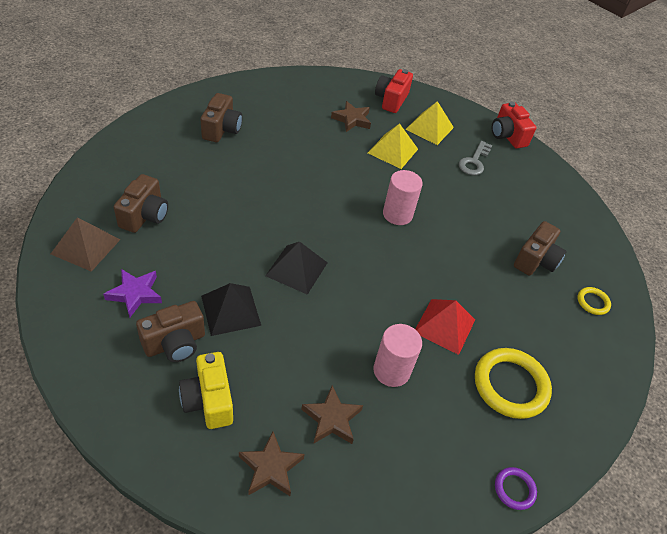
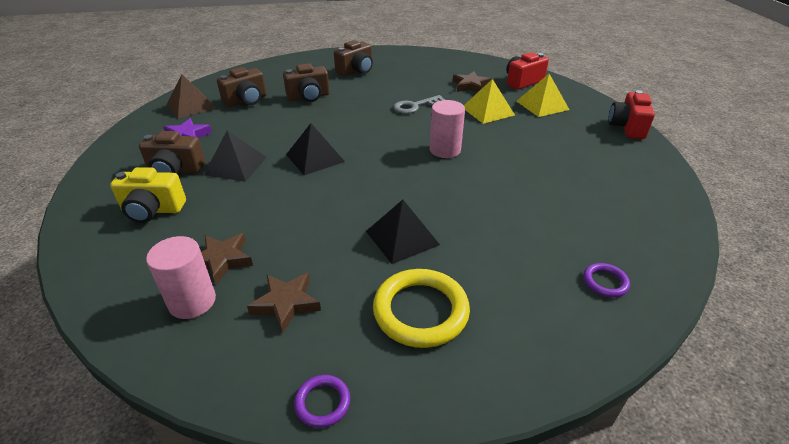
camera: 40 degrees right, 10 degrees down
yellow camera [179,352,233,429] -> yellow camera turned 105 degrees counterclockwise [110,167,186,223]
brown star [239,432,305,496] -> brown star moved to [247,272,321,333]
pink cylinder [373,324,422,387] -> pink cylinder moved to [146,236,216,319]
red pyramid [415,299,475,355] -> black pyramid [366,200,440,264]
grey key [459,141,492,175] -> grey key moved to [393,95,445,114]
brown camera [514,221,566,276] -> brown camera moved to [283,63,330,102]
yellow ring [577,287,611,315] -> purple ring [583,263,630,297]

